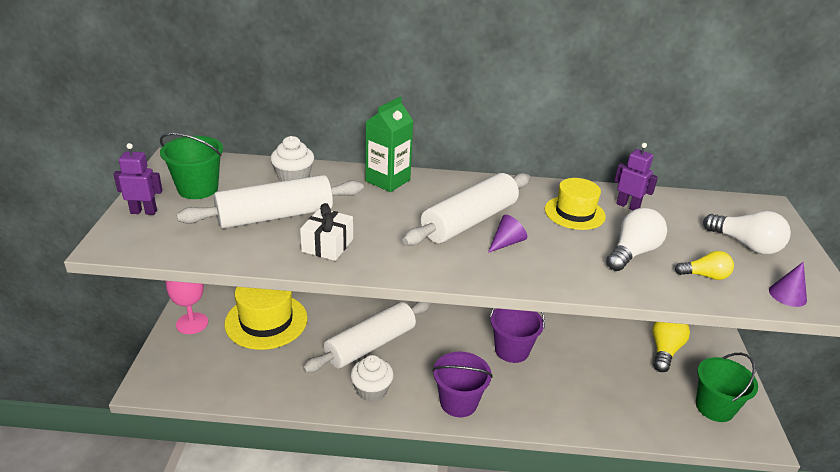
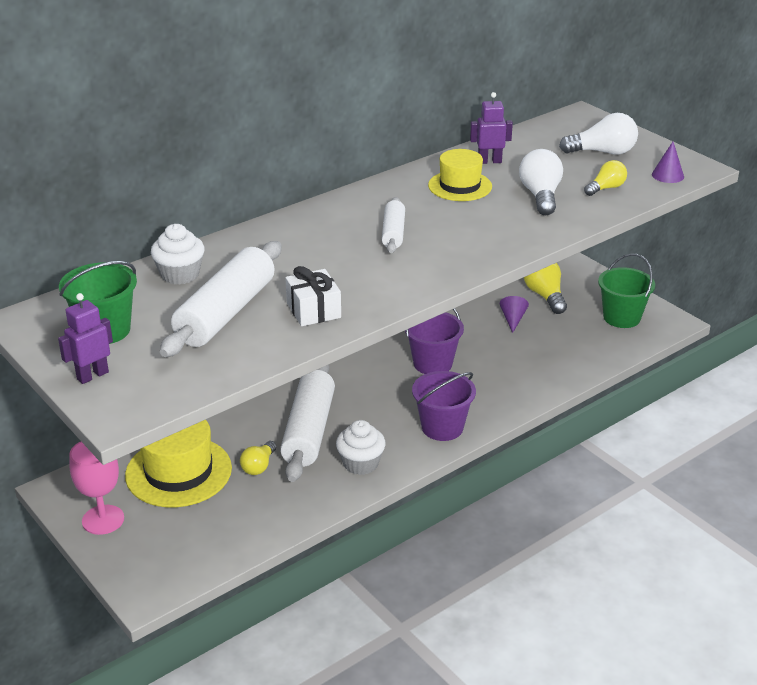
camera: 40 degrees left, 0 degrees up
green carton [366,97,413,192] -> none
white rolling pin [403,173,530,246] -> white rolling pin [382,197,405,253], size x0.54
purple cone [488,215,527,253] -> purple cone moved to [500,296,529,333]
none -> yellow light bulb [240,441,276,475]

